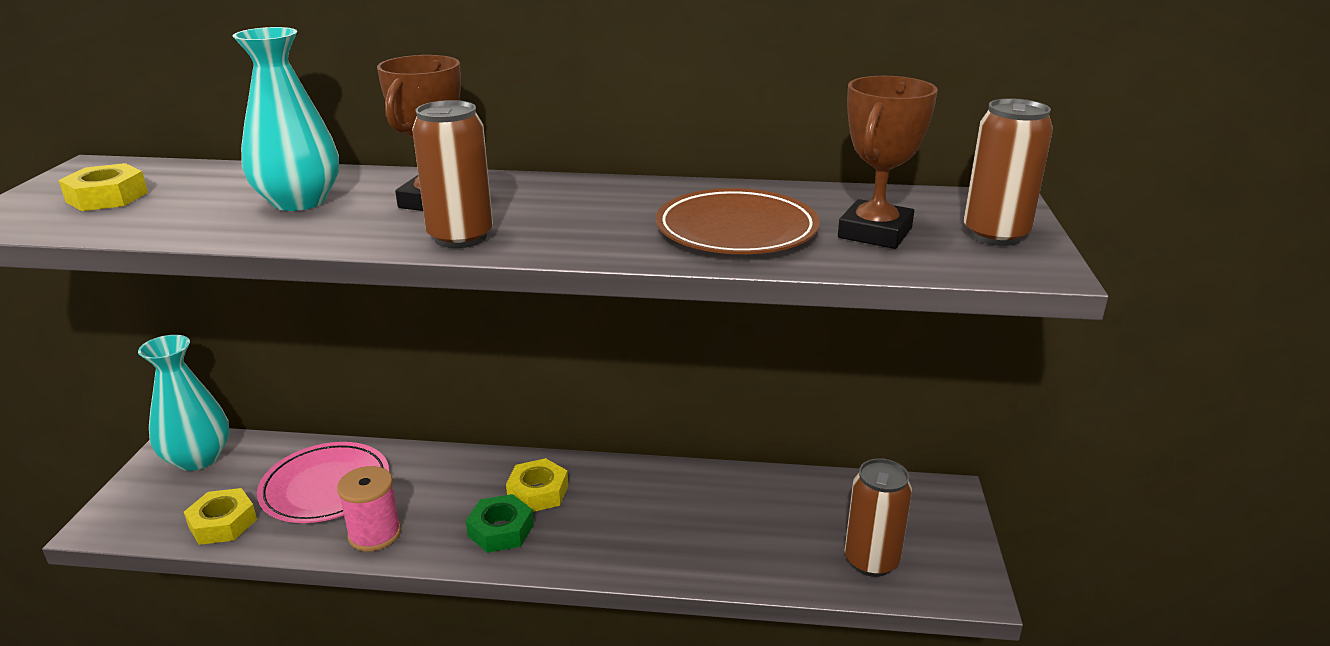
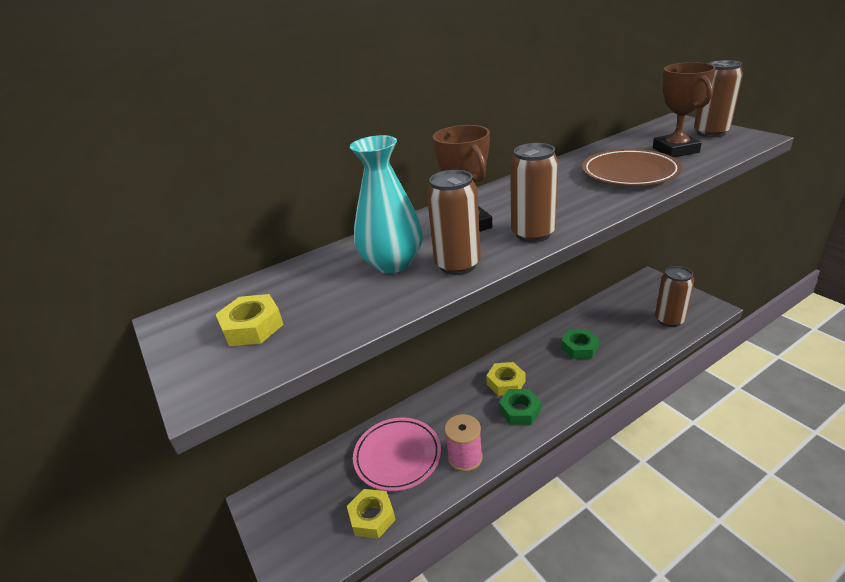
camera: 35 degrees left, 5 degrees up
turquoise vase [138,335,230,471] -> none
none -> brown can [427,170,481,275]
none -> green nut [561,329,599,359]

